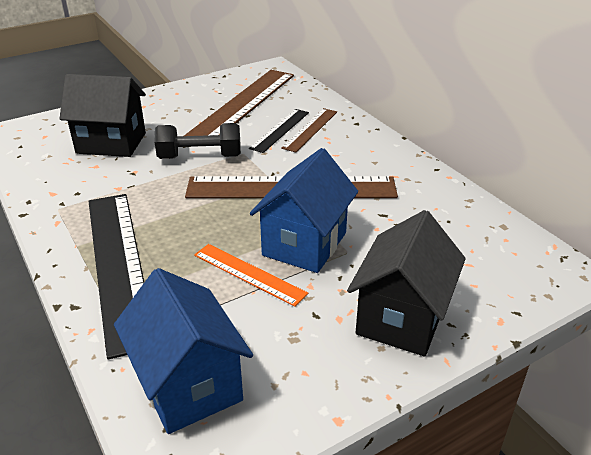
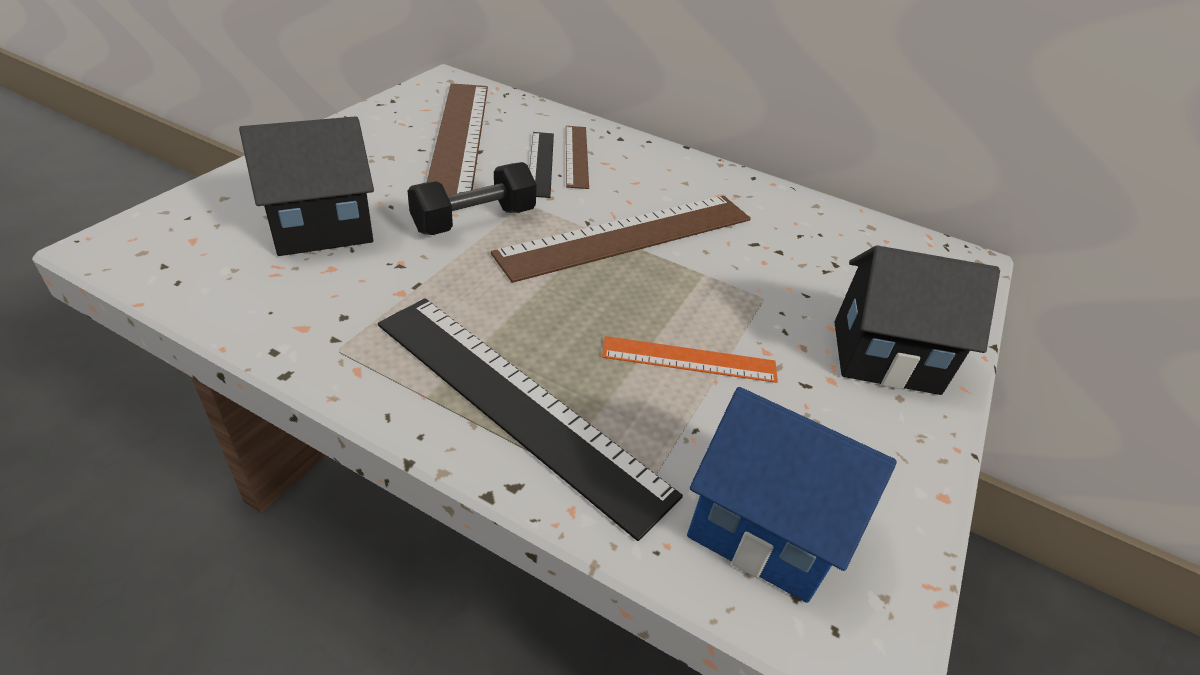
camera: 35 degrees left, 5 degrees up
blue house [250,148,358,273] -> none
black house [347,210,466,357] -> black house turned 75 degrees counterclockwise [834,245,1000,395]

